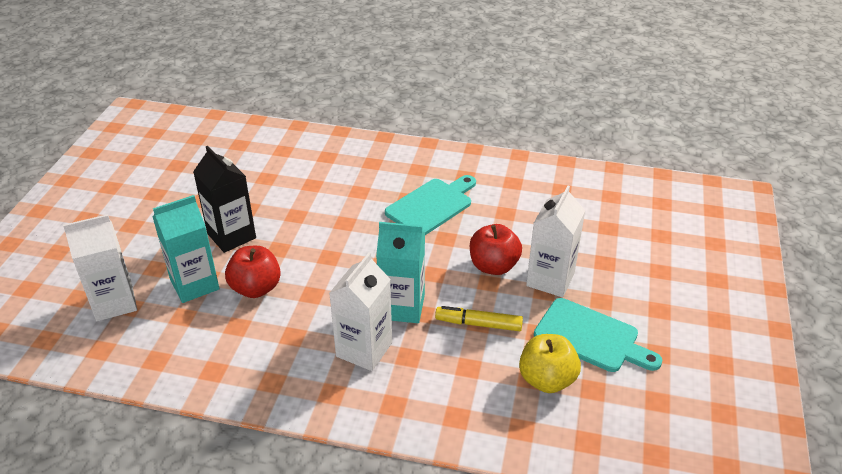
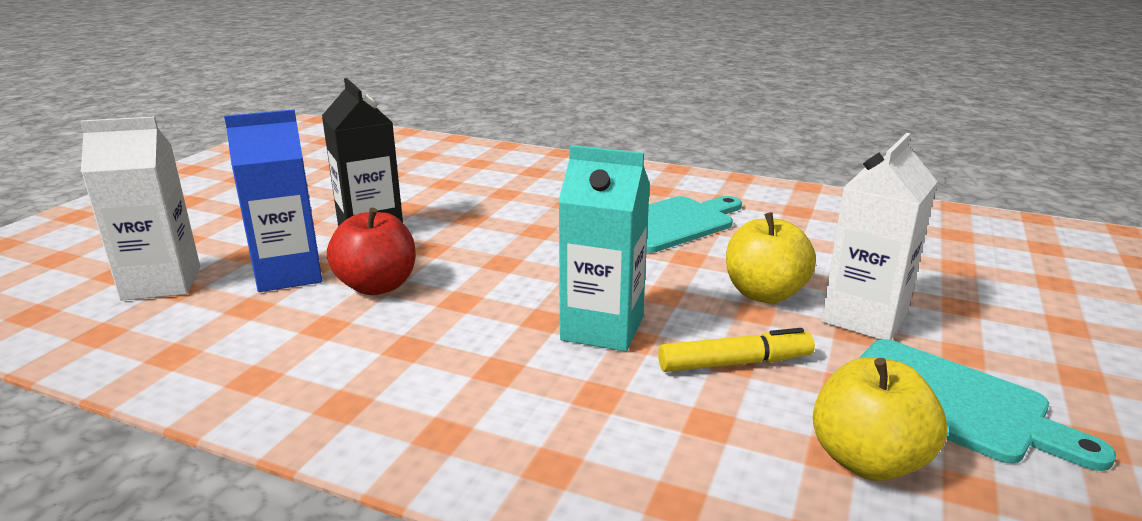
camera: 10 degrees right, 15 degrees down
turquoise carton [153,195,220,303] -> blue carton [224,109,323,292]
white carton [329,252,392,371] -> none
yellow marker [435,306,523,331] -> yellow marker turned 150 degrees clockwise [658,328,815,372]
red apple [470,224,522,275] -> yellow apple [726,212,816,303]

